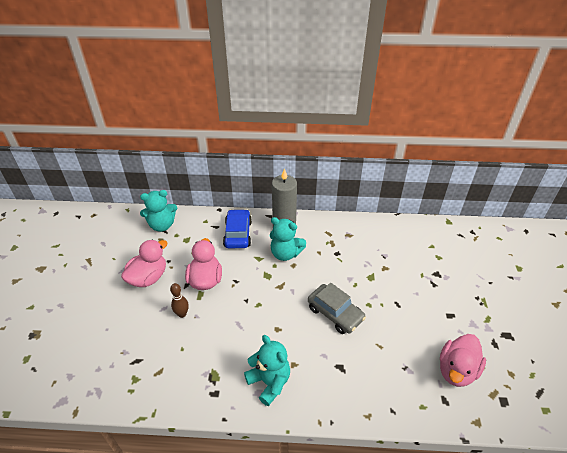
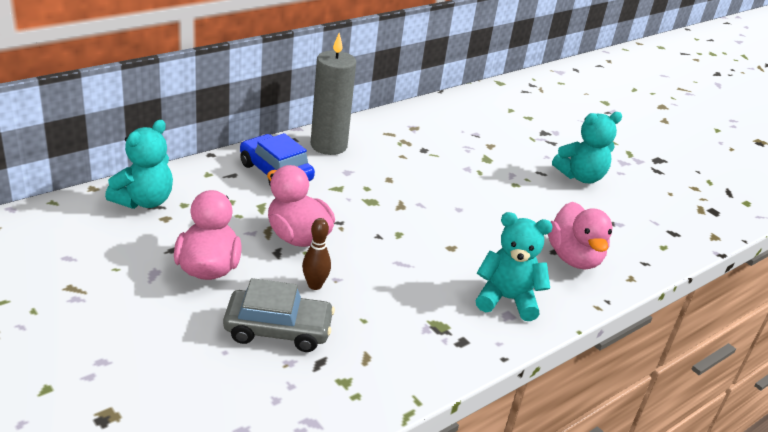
camera: 45 degrees left, 10 degrees down
turquoise teddy bear [270,217,306,261] -> turquoise teddy bear moved to [552,112,622,183]
grey car [308,283,366,334] -> grey car moved to [223,278,335,352]
pink duck [440,334,486,387] -> pink duck moved to [548,202,613,270]

